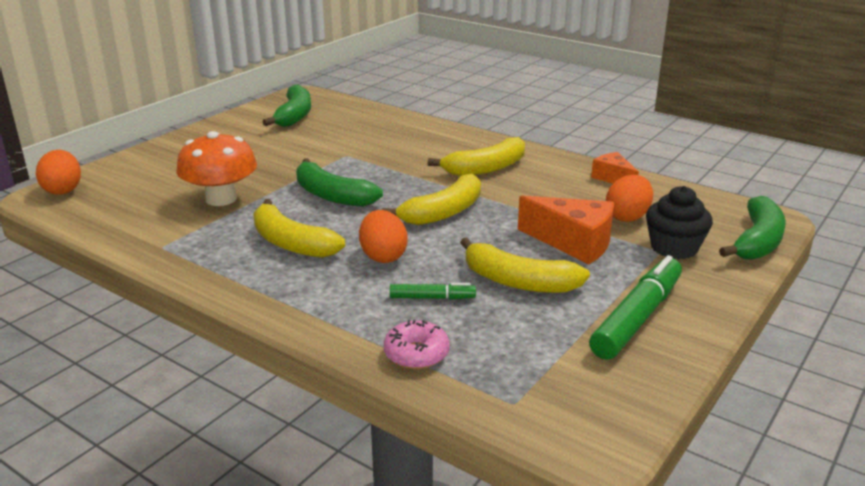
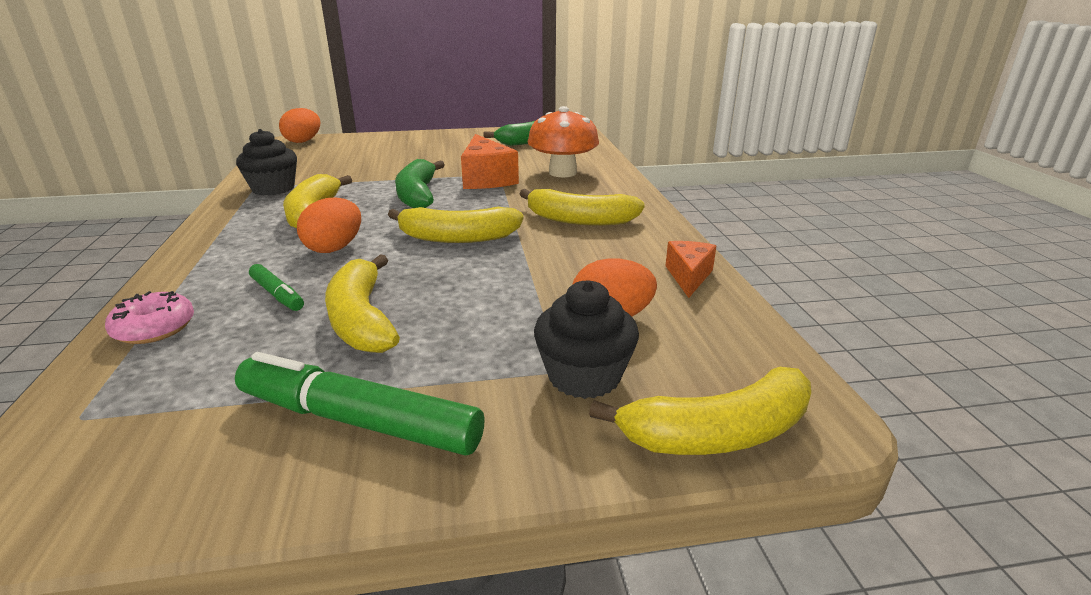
camera: 45 degrees right, 0 degrees up
orange mushroom [176,131,257,206] -> orange mushroom moved to [528,106,599,177]
orange cheese [518,196,614,264] -> orange cheese moved to [461,134,519,189]
green marker [589,255,682,360] -> green marker turned 150 degrees counterclockwise [235,352,485,455]
green banana [719,196,786,260] -> yellow banana [589,367,811,455]
none -> black cupcake [236,129,297,196]

